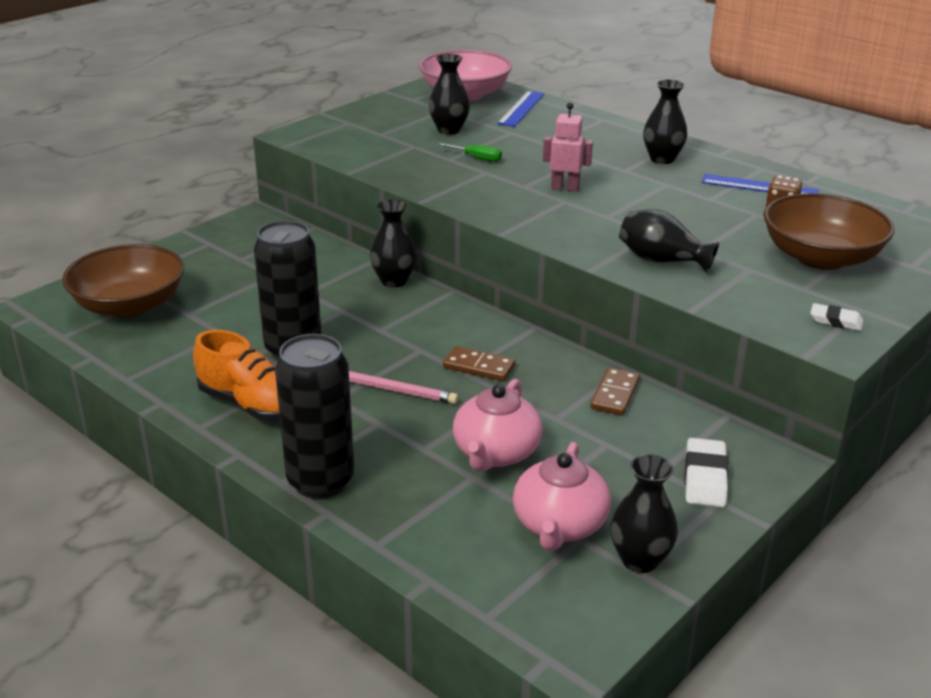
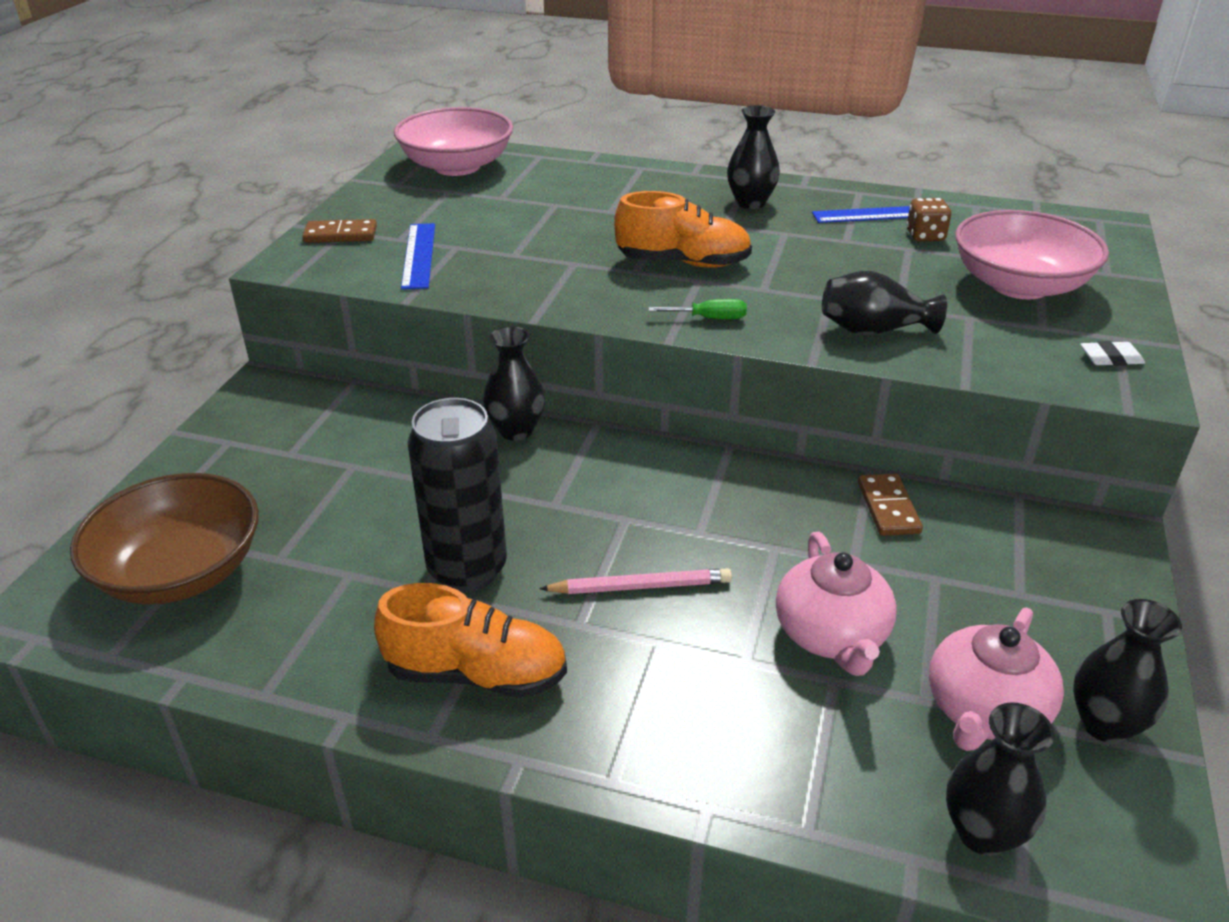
camera: 25 degrees left, 5 degrees up
black can [275,334,354,499] -> none
black vase [429,54,470,135] -> black vase moved to [946,702,1054,856]
green screwdriver [438,143,502,162] -> green screwdriver moved to [648,299,747,319]
brown domino [443,346,515,381] -> brown domino moved to [302,219,377,243]
blue ruler [497,91,544,127] -> blue ruler moved to [401,223,435,290]
pink teapot [513,442,611,551] -> pink teapot turned 45 degrees clockwise [929,607,1064,751]
pink robot [543,103,593,192] -> orange shoe [614,191,752,268]
white eraser [685,438,728,507] -> none
brown bowl [763,193,894,270] -> pink bowl [955,210,1109,299]

